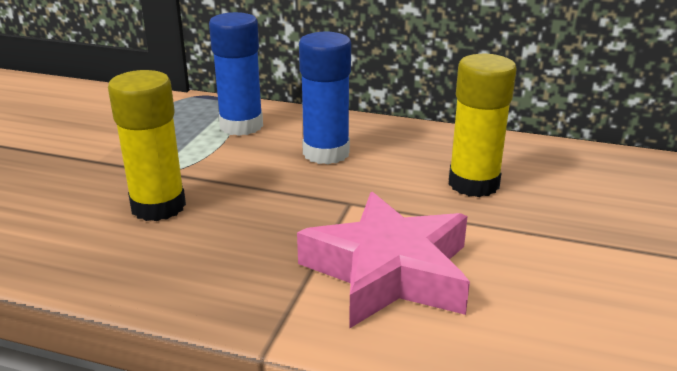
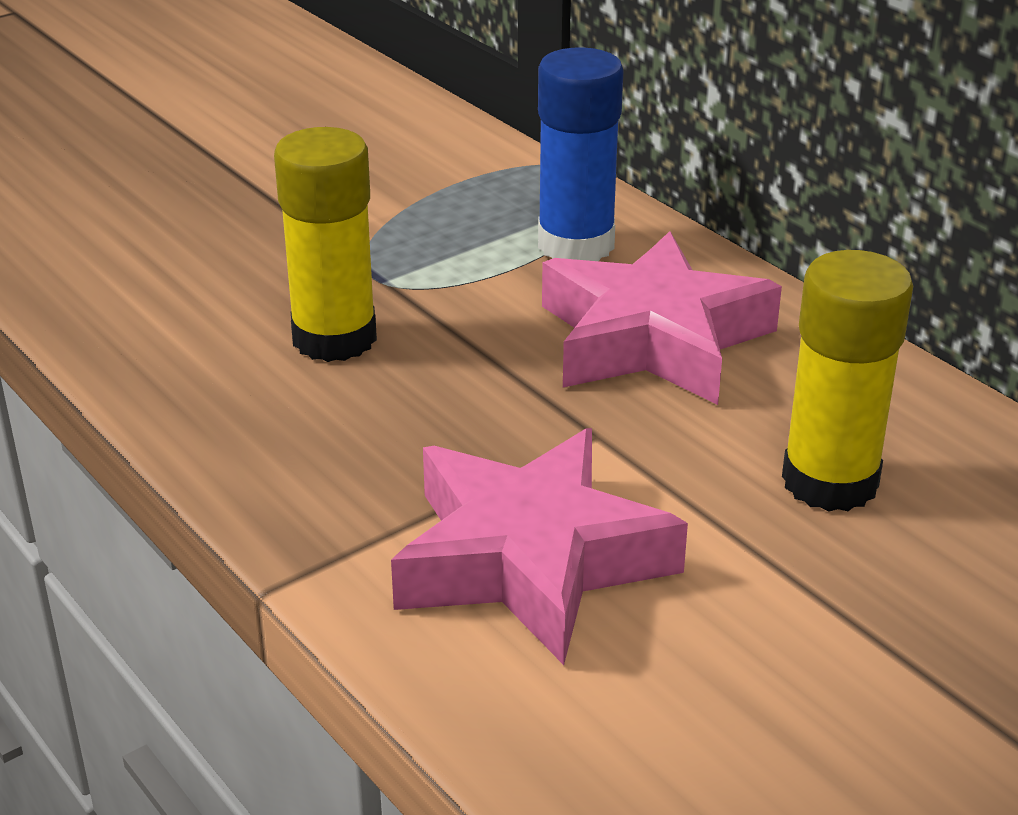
camera: 35 degrees right, 5 degrees up
blue glue stick [299,32,351,164] -> pink star [542,231,782,405]

